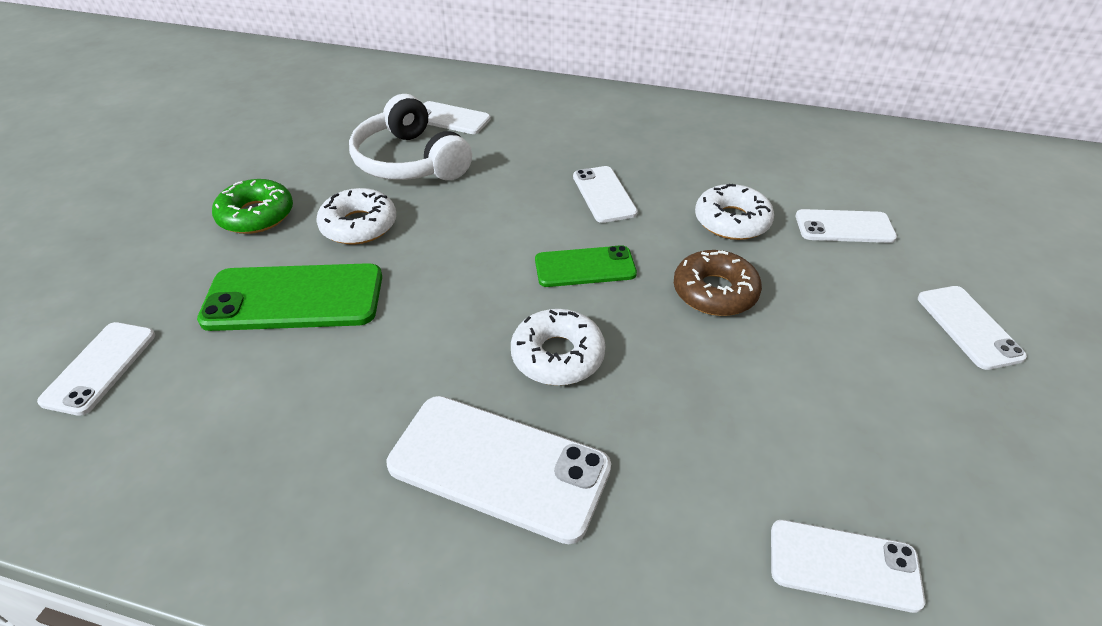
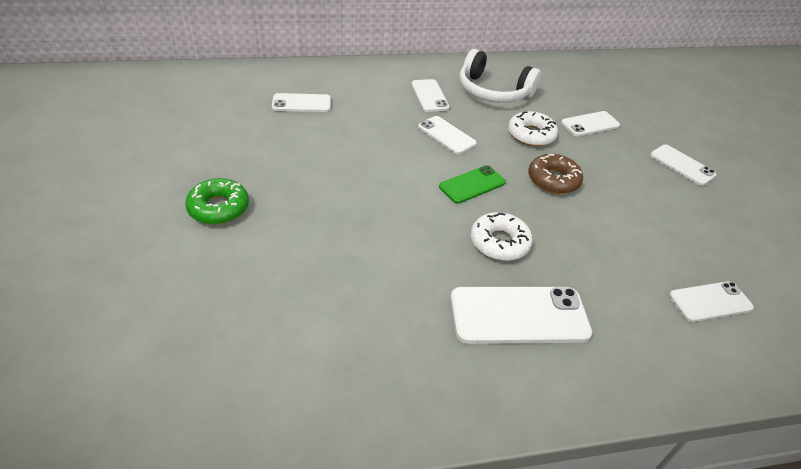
camera: 30 degrees left, 0 degrees up
white phone [37,322,155,416] -> white phone moved to [411,79,449,112]
green phone [197,263,382,331] -> none
white donut [316,188,396,245] -> none
white headphones [349,94,472,180] -> white headphones moved to [460,49,541,103]

